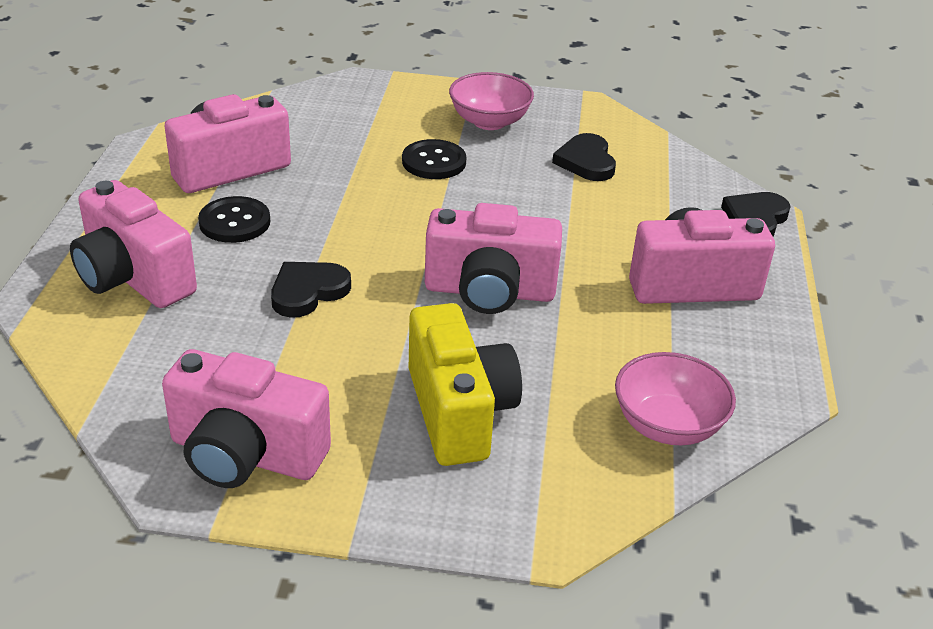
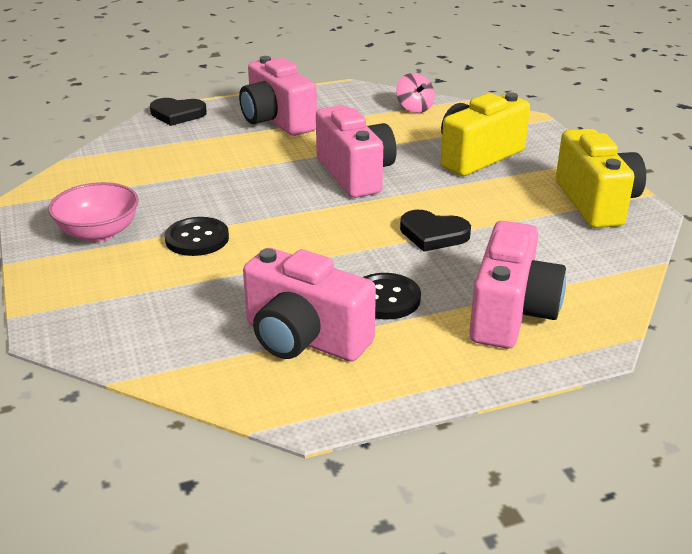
camera: 115 degrees left, 5 degrees down
pink camera [162,349,331,488] -> yellow camera [556,129,646,228]
black heart [552,133,616,181] -> none
pink bowl [615,352,736,445] -> pink spinning top [396,73,435,113]

